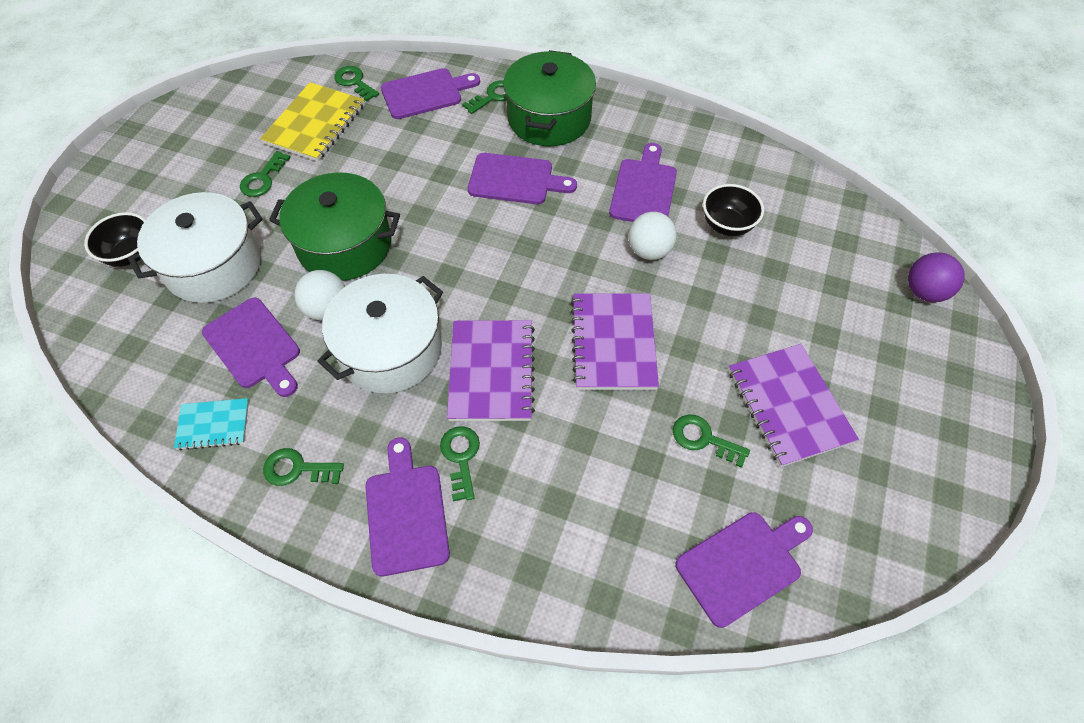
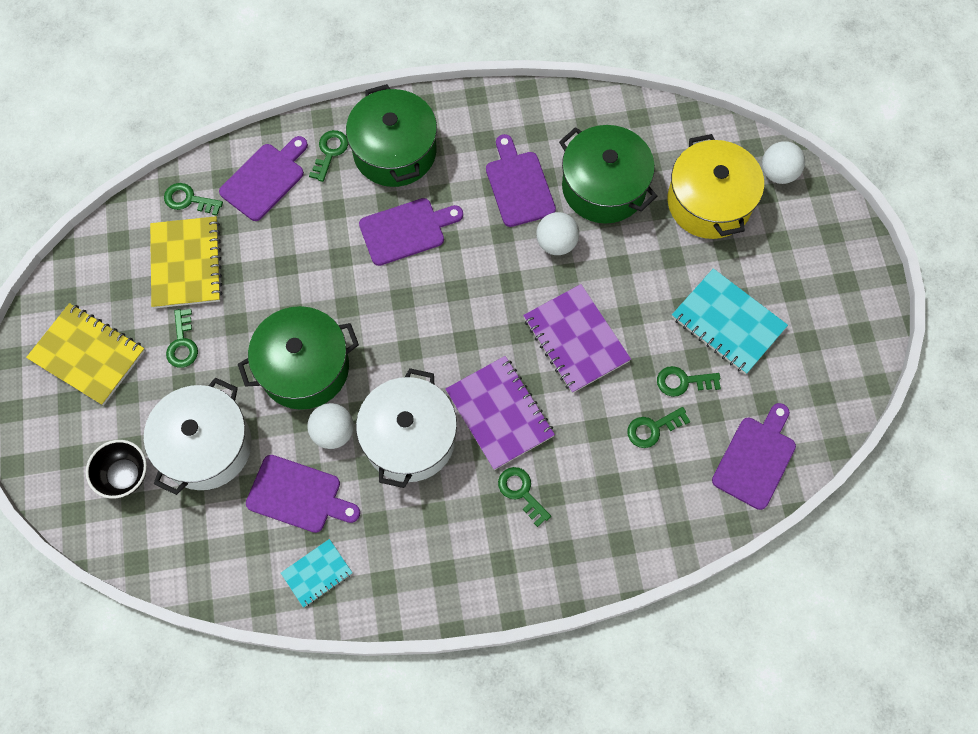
camera: 30 degrees left, 10 degrees up
green key [263,448,344,486] -> green key moved to [627,407,691,448]
purple cutting board [365,438,450,576] -> none
black bowl [703,184,764,236] -> green pot [559,125,657,224]
purple notebook [729,344,859,467] -> turquoise notebook [672,268,788,374]
purple ball [908,252,965,302] -> white ball [762,141,805,184]
none -> yellow notebook [26,303,145,405]
none -> yellow pot [668,134,764,239]

